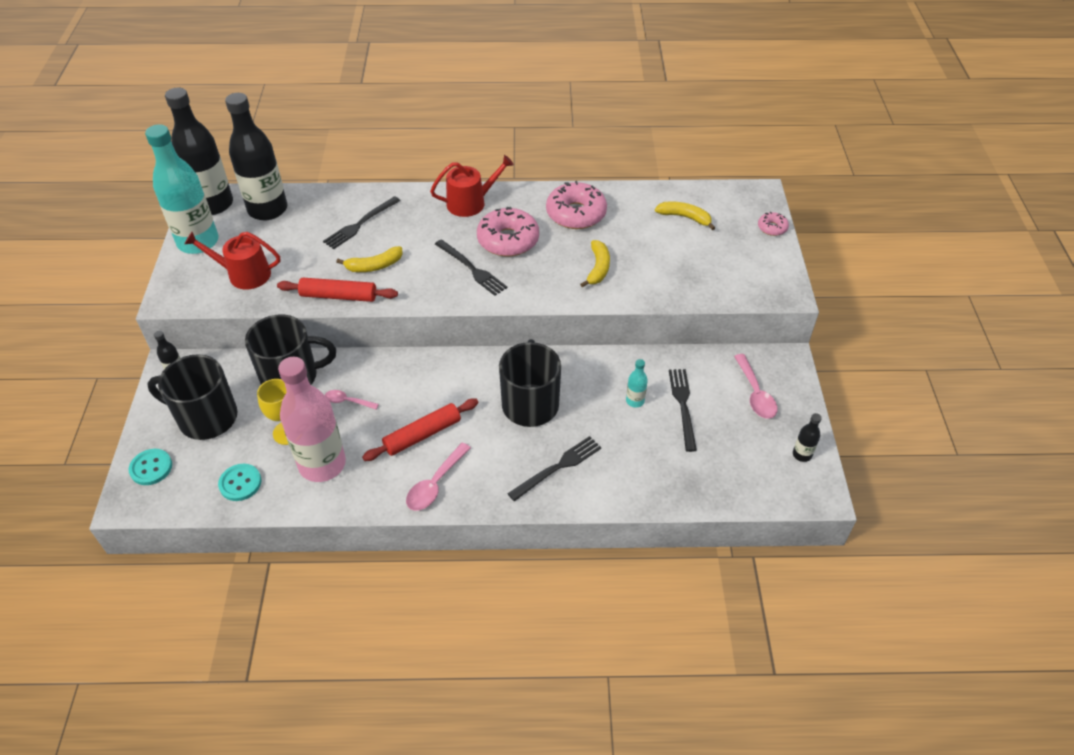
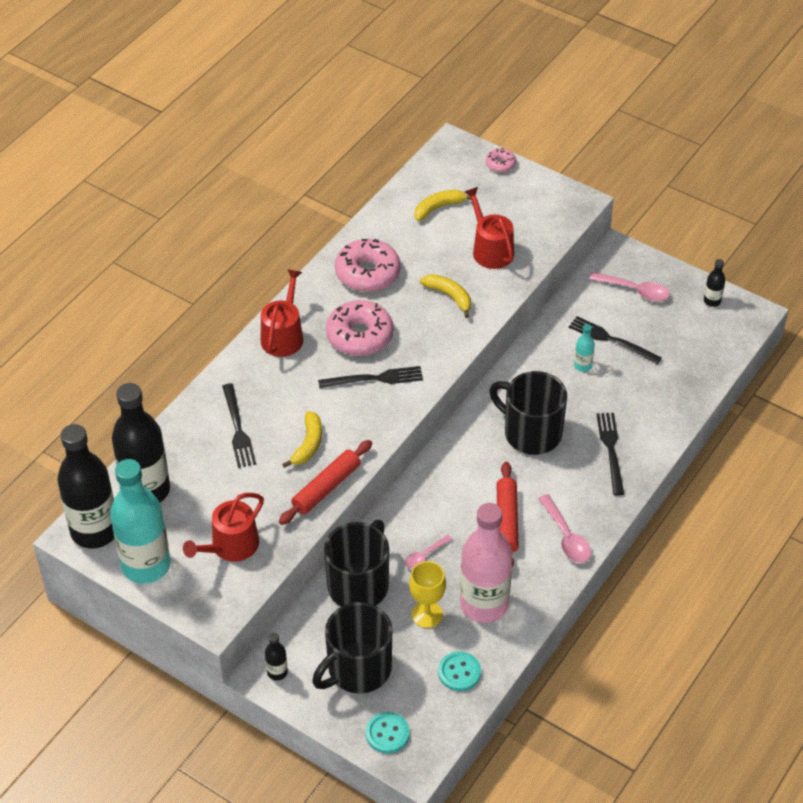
camera: 55 degrees left, 0 degrees up
none -> red watering can [465,187,514,269]

